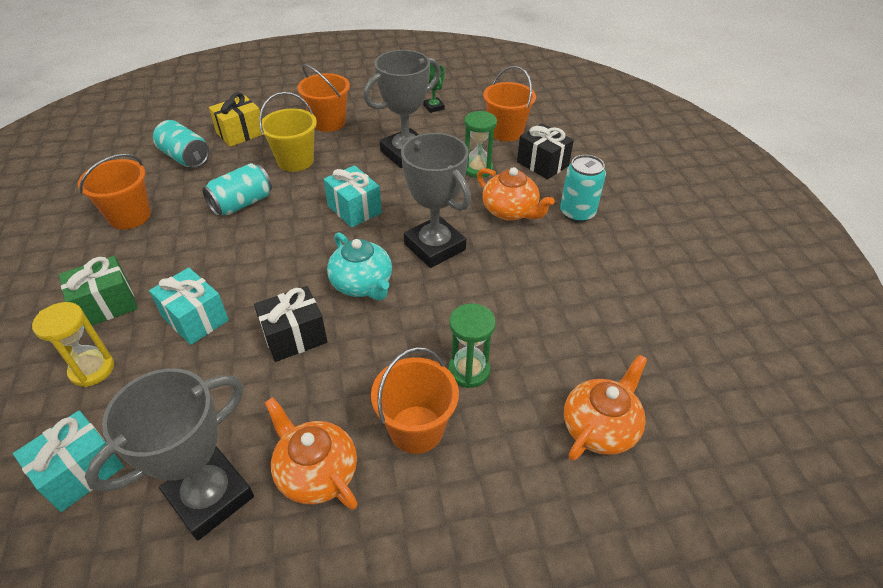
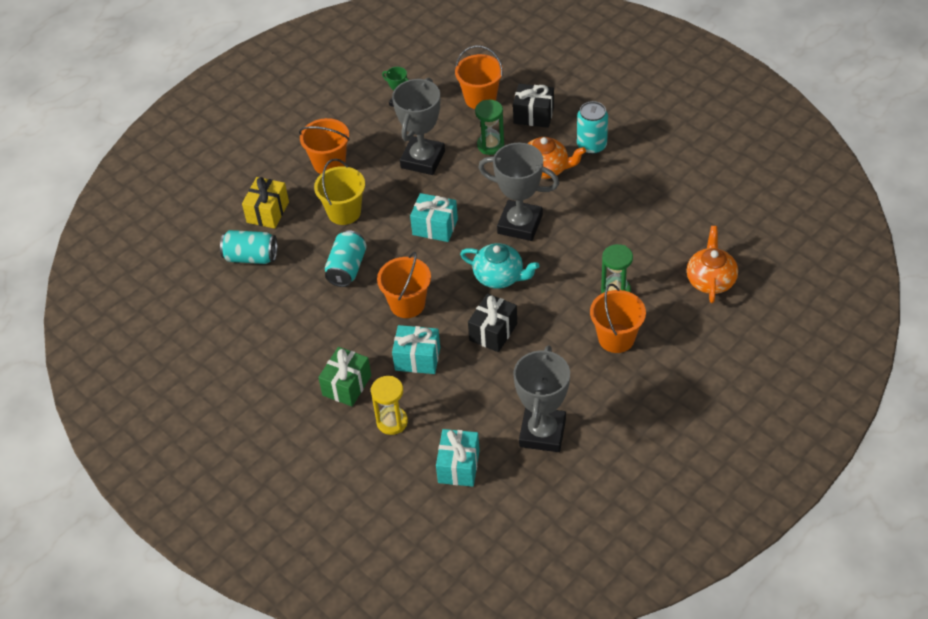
camera: 30 degrees left, 5 degrees up
orange bucket [78,154,151,229] -> orange bucket moved to [377,252,431,318]
orange teapot [265,397,358,510] -> none

